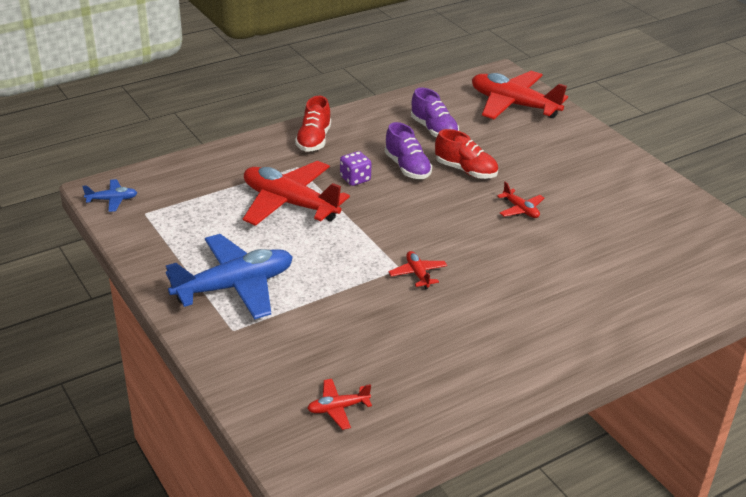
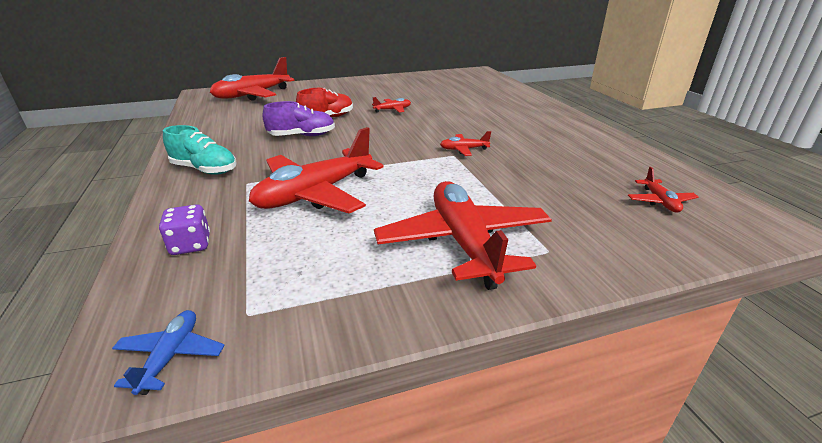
camera: 75 degrees left, 5 degrees down
blue plane [166,234,293,319] -> red plane [374,181,552,290]
red shoe [295,96,331,152] -> turquoise shoe [163,125,237,175]
purple dice [340,151,371,186] -> purple dice moved to [159,204,210,255]
purple shoe [411,88,459,137] -> none

